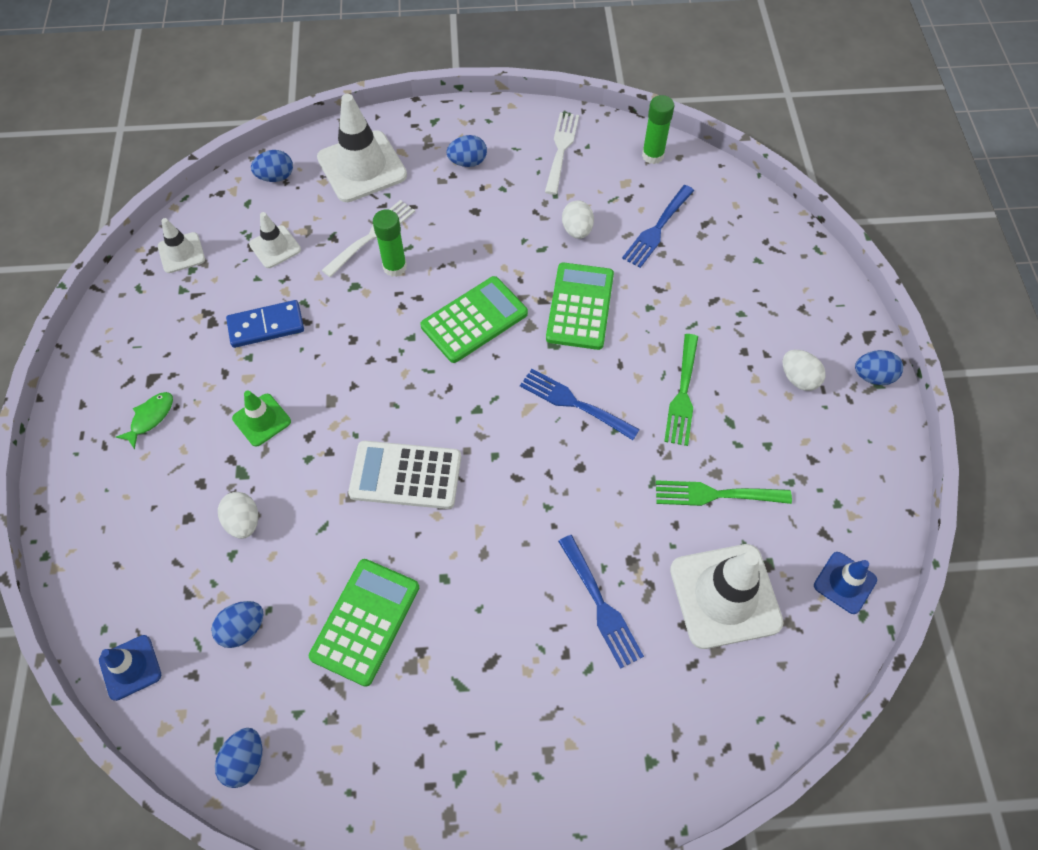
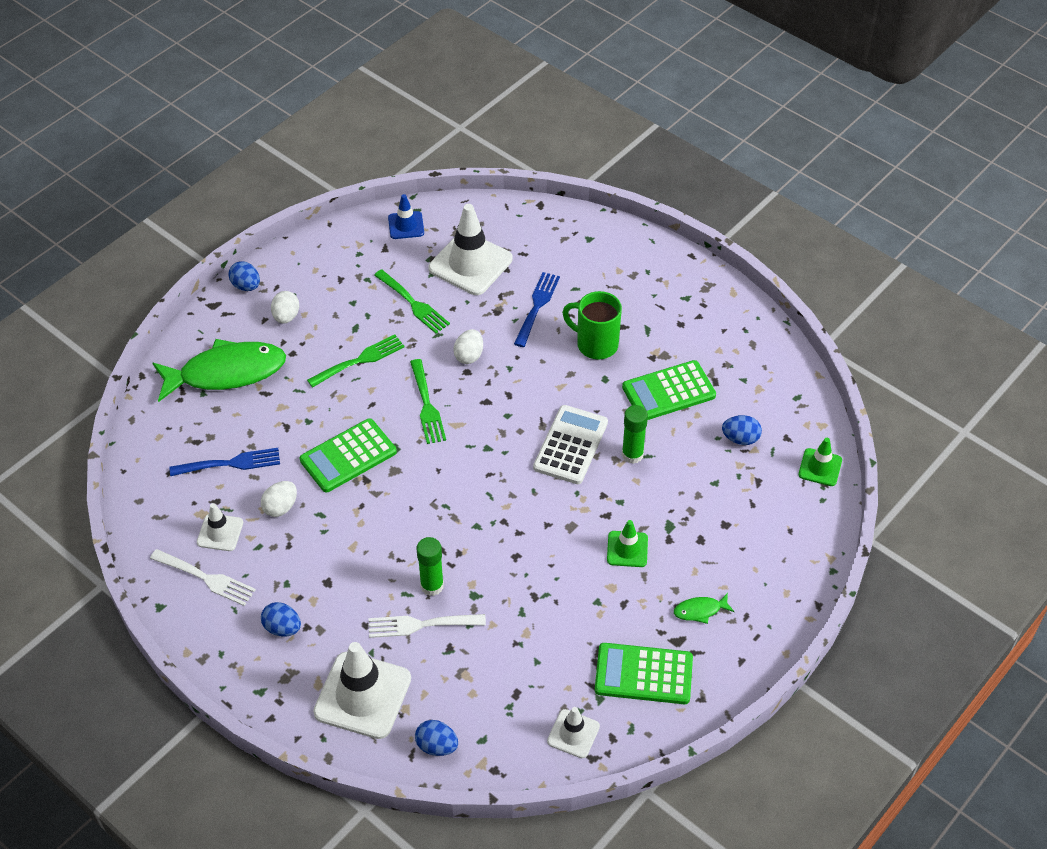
camera: 135 degrees left, 10 degrees down
blue traffic cone [99,635,161,701] -> green traffic cone [798,438,842,486]
blue egg [215,728,262,788] -> none
white egg [218,492,258,539] -> white egg moved to [453,329,483,364]
blue domino [226,300,304,348] -> none
white traffic cone [249,212,301,268] -> white traffic cone moved to [197,503,243,551]
white calculator [348,441,461,509] -> white calculator turned 120 degrees counterclockwise [533,405,608,484]
green calculator [421,276,528,363] -> green calculator moved to [595,643,693,704]
blue fork [520,369,640,440] -> green fork [410,359,446,444]
white fork [545,112,579,195] -> white fork turned 120 degrees counterclockwise [150,549,256,606]
green glue stick [642,95,674,164] -> green glue stick moved to [622,405,648,464]
none -> green fish [153,339,286,402]
none -> green mug [562,291,622,359]

